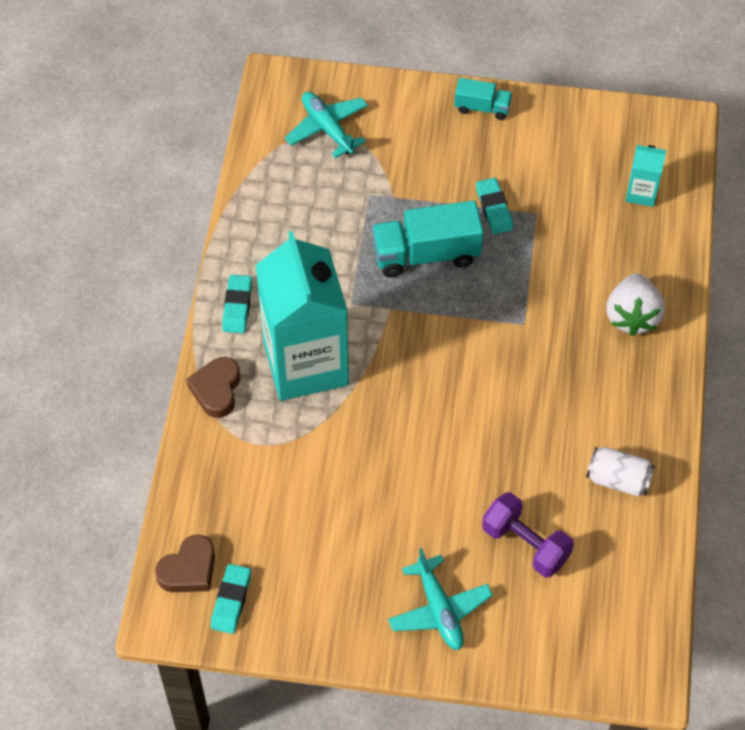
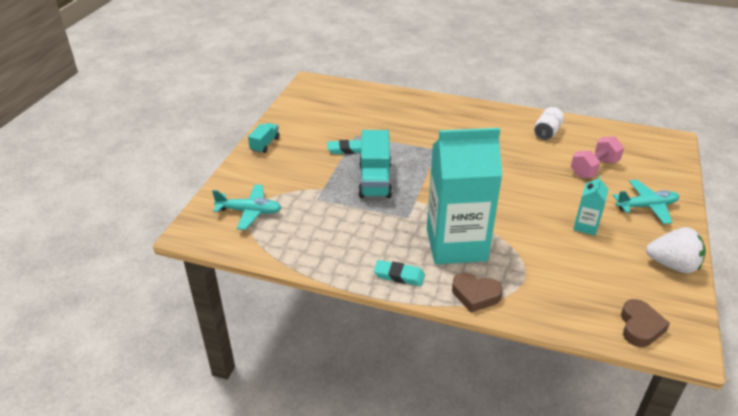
camera: 80 degrees left, 20 degrees down
brown heart [155,534,215,592] -> brown heart turned 45 degrees clockwise [621,299,670,347]
turquoise eraser [211,564,251,634] -> none
turquoise plane [285,92,368,158] -> turquoise plane turned 150 degrees counterclockwise [212,184,282,230]
purple dumbbell [482,492,574,578] -> pink dumbbell [571,136,624,178]
white strawberry [606,273,665,336] -> white strawberry moved to [646,227,706,273]
turquoise carton [626,145,666,207] -> turquoise carton moved to [573,175,609,236]

